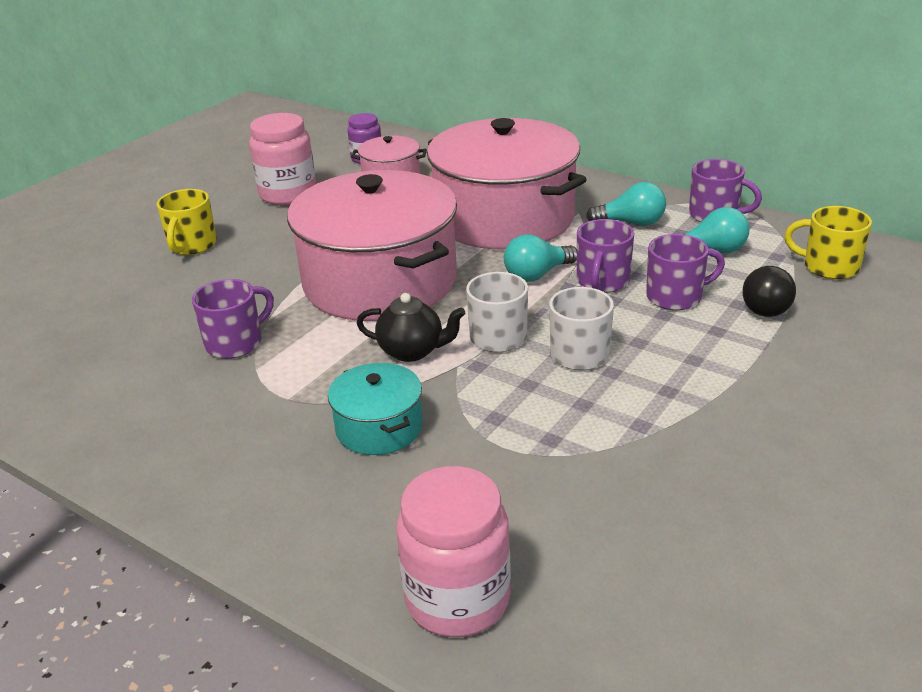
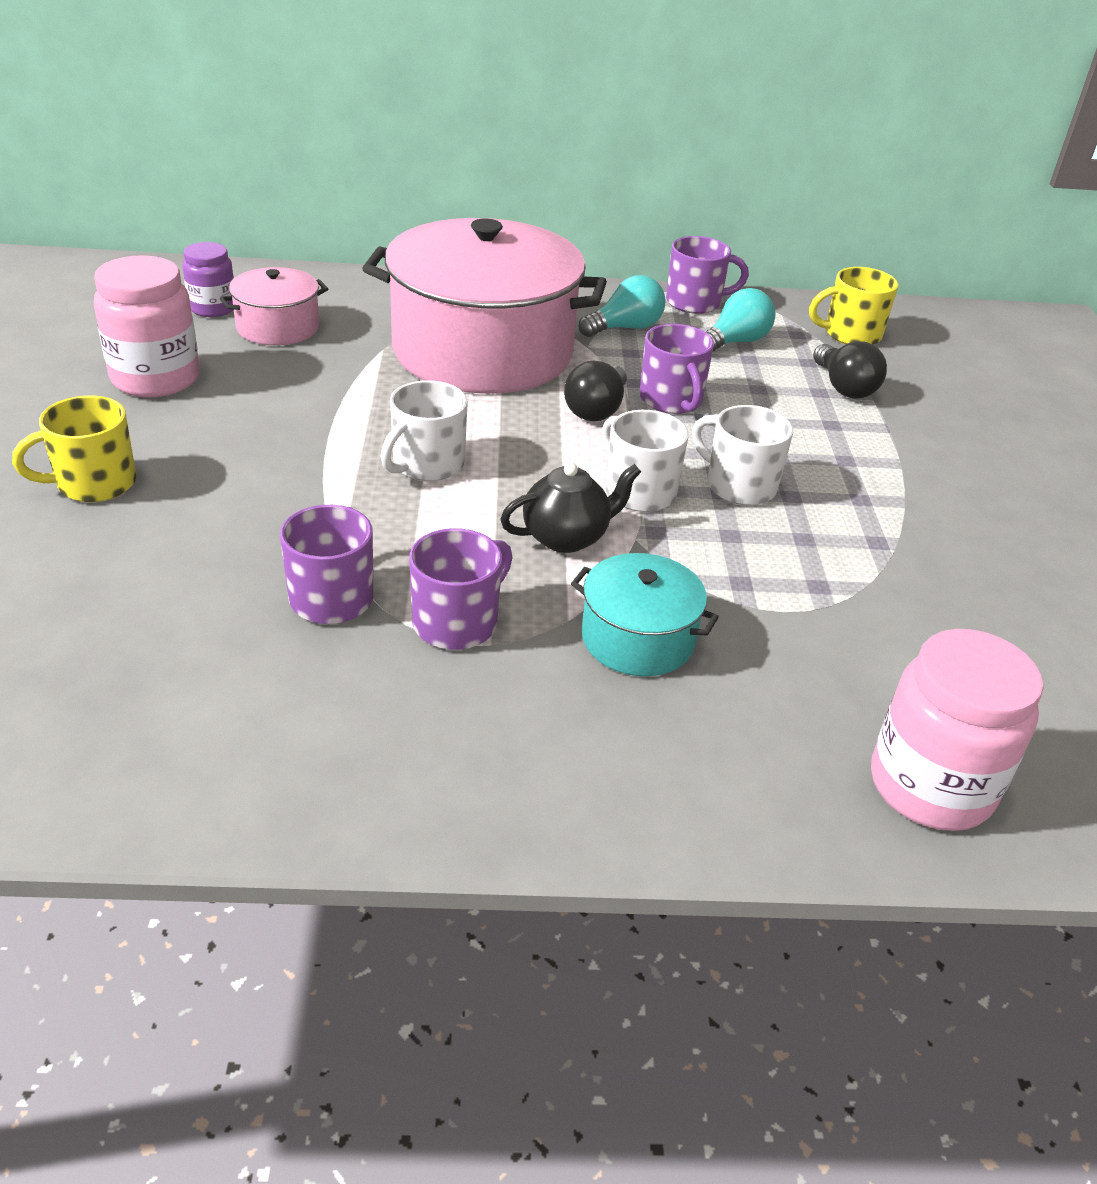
camera: 40 degrees left, 5 degrees up
yellow mug [157,189,217,255] -> yellow mug turned 90 degrees clockwise [12,396,136,502]
pink pot [287,170,457,321] -> white mug [380,380,468,481]
turquoise light bulb [504,234,577,282] -> black light bulb [564,361,627,421]
purple mug [646,234,725,310] -> purple mug moved to [409,528,513,650]

